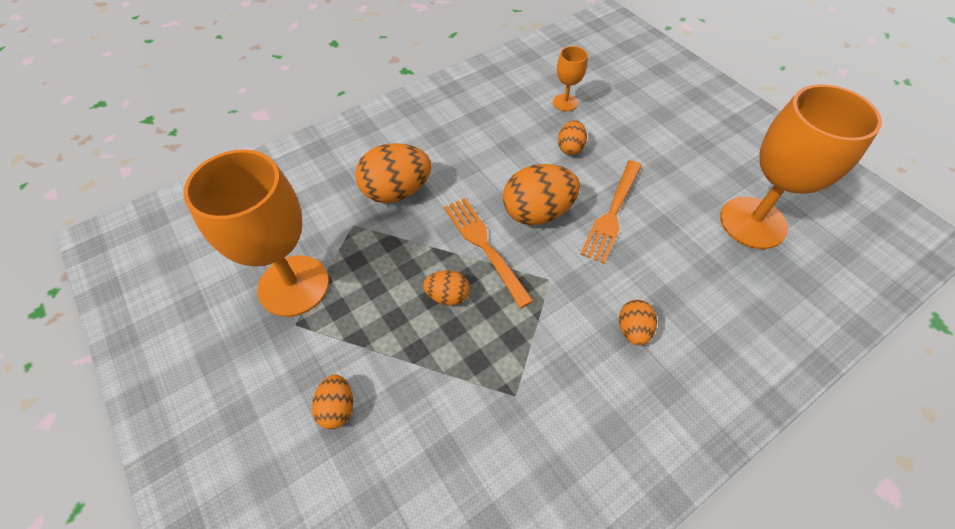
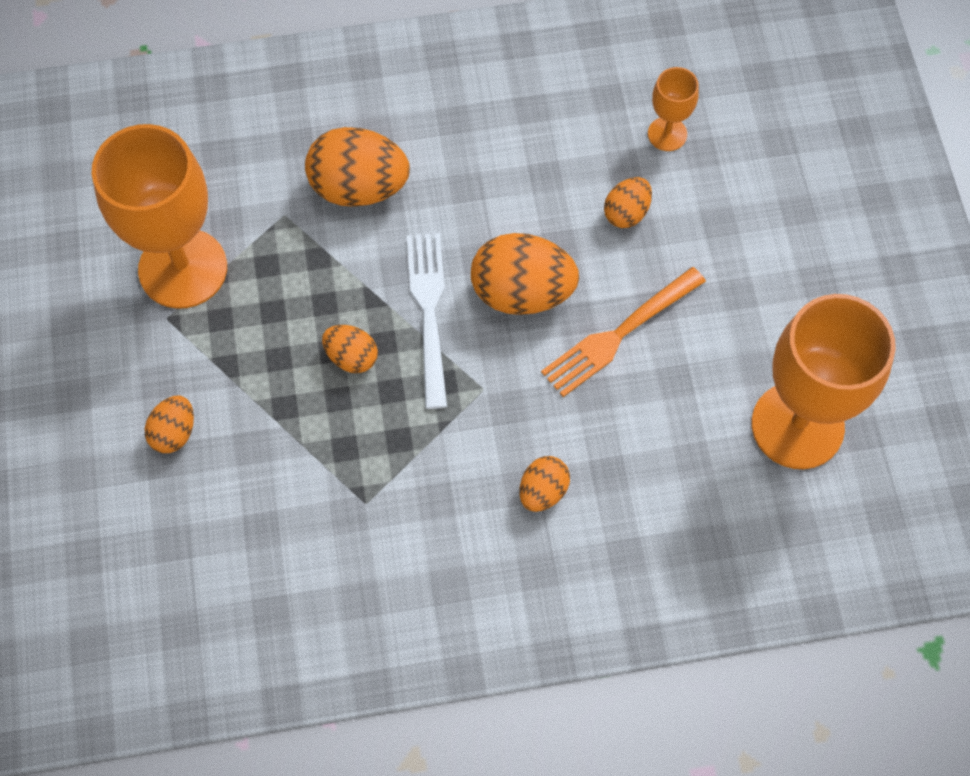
camera: 25 degrees right, 10 degrees up
orange fork [444,198,534,308] -> white fork [407,233,447,409]

